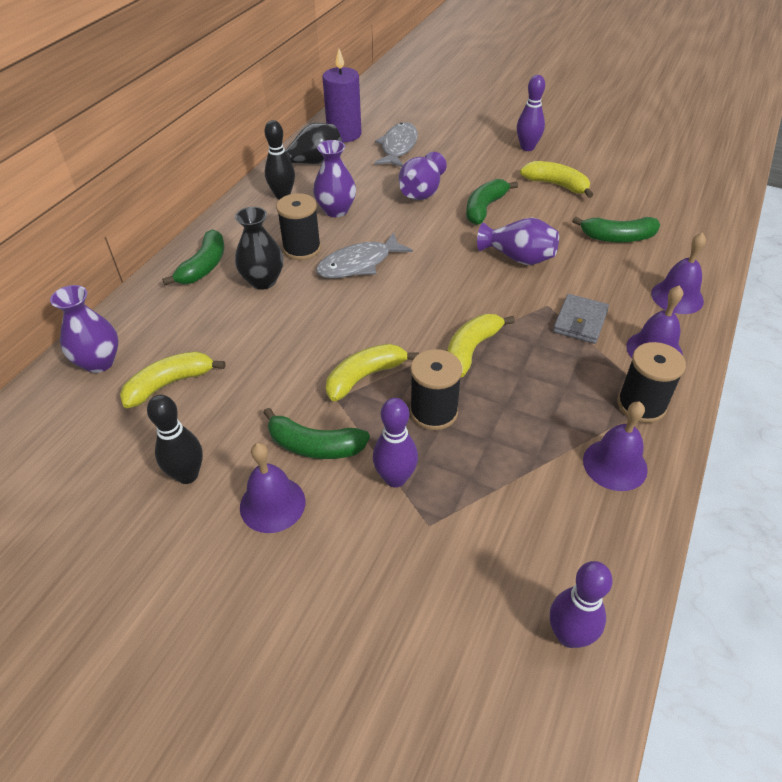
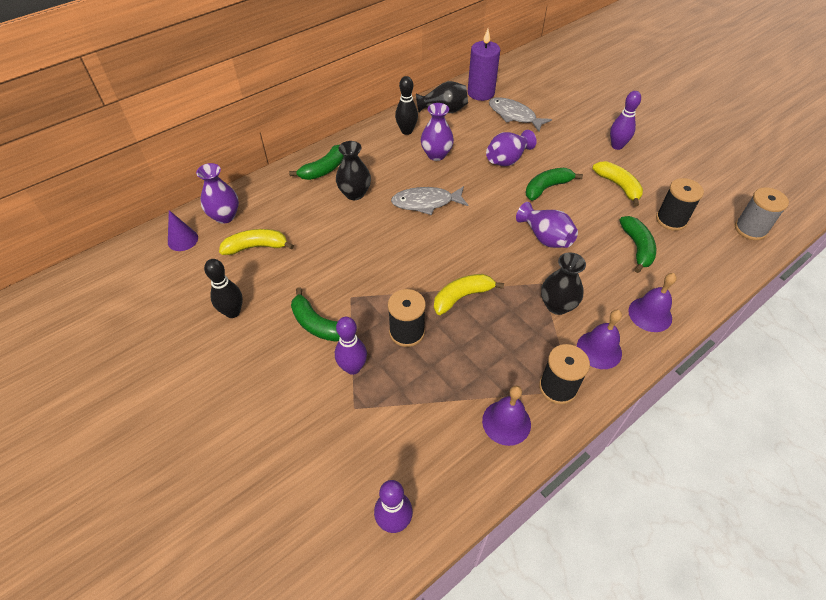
camera: 25 degrees right, 5 degrees up
purple bell [240,443,305,533] -> none
black spool [276,193,321,260] -> black spool moved to [656,178,704,231]
yellow banana [326,344,419,401] -> none
grey fish [374,122,418,167] -> grey fish turned 90 degrees counterclockwise [489,97,552,132]
grey wallet [553,294,609,344] -> black vase [541,252,586,315]
green banana [572,216,660,243] -> green banana turned 120 degrees counterclockwise [619,216,656,273]
none -> purple cone [168,210,198,251]
none -> grey spool [735,187,789,240]

